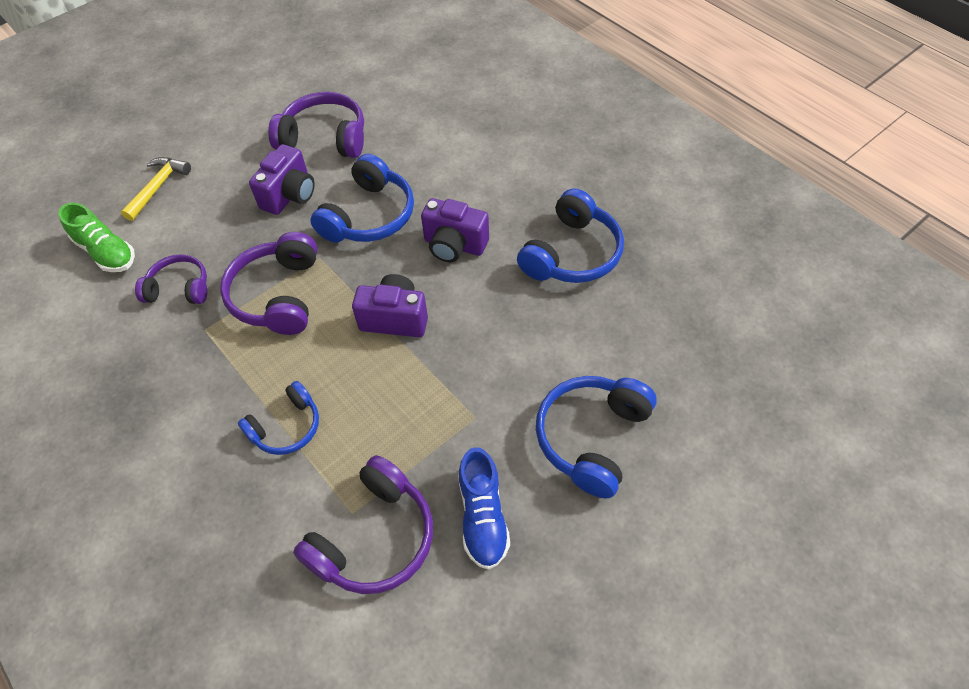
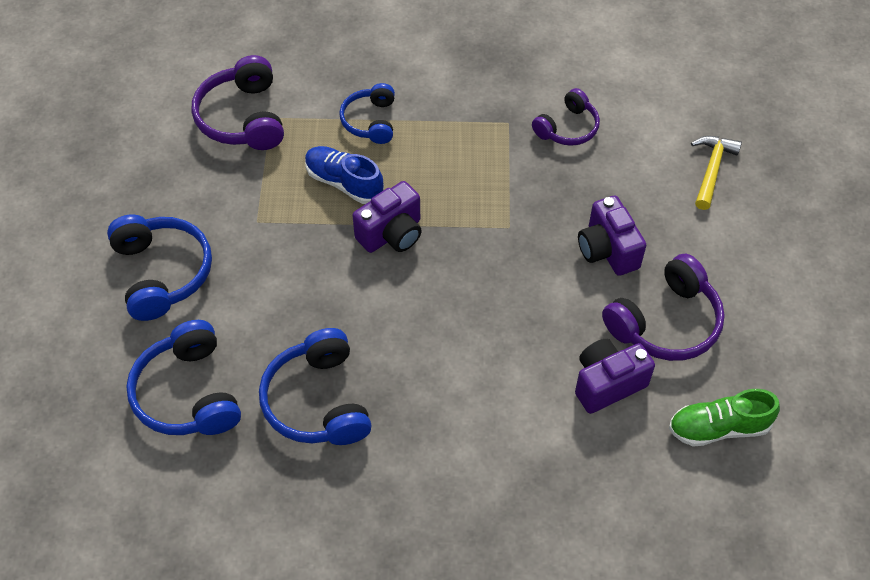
camera: 130 degrees right, 0 degrees up
green shoe [58,203,135,272] -> green shoe moved to [669,389,780,447]
yellow hammer [121,157,191,221] -> yellow hammer turned 135 degrees counterclockwise [691,136,742,210]
purple headphones [220,232,317,335] -> none
blue headphones [310,154,414,243] -> blue headphones moved to [126,320,241,435]
purple camera [421,198,489,262] -> purple camera moved to [575,339,655,414]
blue shoe [458,447,510,570] -> blue shoe moved to [305,146,384,204]

